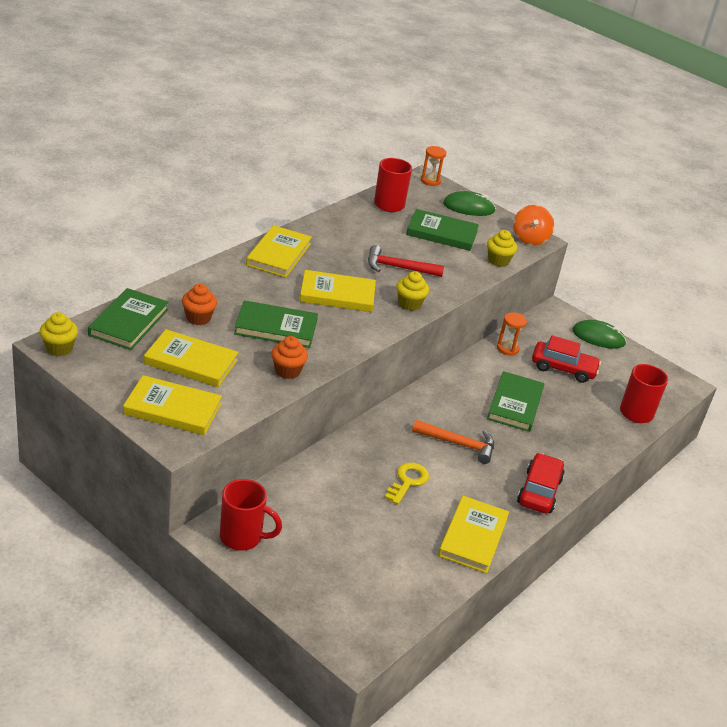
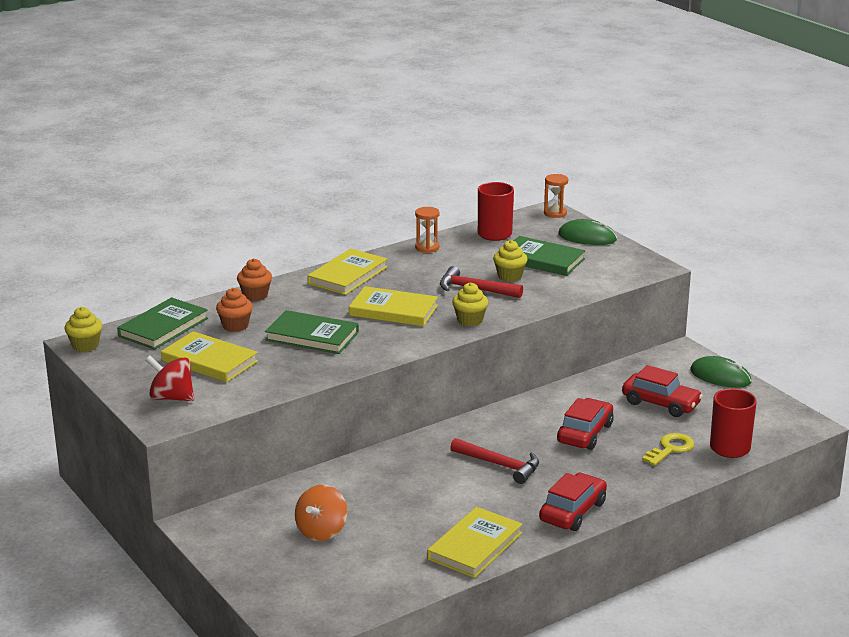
camera: 20 degrees right, 10 degrees down
yellow book [123,375,222,435] -> red spinning top [146,355,194,401]
red mug [220,479,282,551] -> none
orange cupcake [271,336,308,379] -> orange cupcake moved to [237,258,272,301]
yellow key [385,462,429,505] -> yellow key moved to [642,433,694,466]
orange hammer [412,420,494,464] -> red hammer [450,438,539,484]
yellow cupcake [487,230,517,267] -> yellow cupcake moved to [493,240,528,282]
green book [487,371,544,432] -> red car [557,398,614,450]
orange hourglass [497,312,527,356] -> orange hourglass moved to [415,207,440,253]
orange spinning top [513,205,554,246] -> orange spinning top moved to [295,485,347,541]

